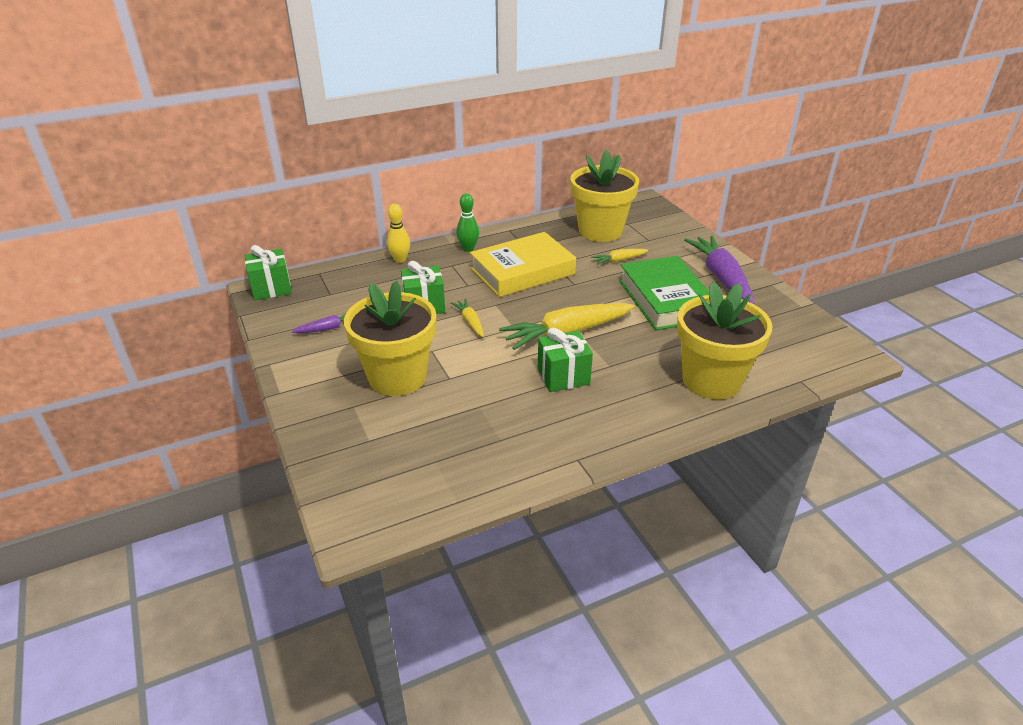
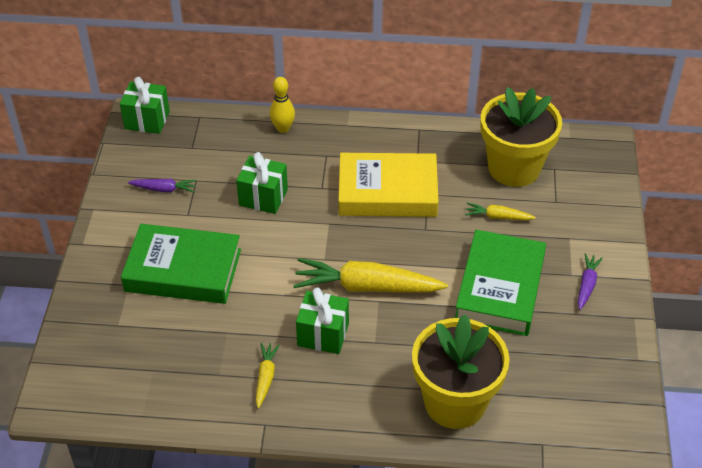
camera: 30 degrees right, 10 degrees up
yellow flower pot [344,281,436,396] -> green book [121,224,241,304]
yellow carrot [451,299,484,337] -> yellow carrot moved to [256,343,280,409]
green bowling pin [456,193,479,252] -> none
purple carrot [684,236,754,304] -> purple carrot [578,253,603,310], size x0.48

